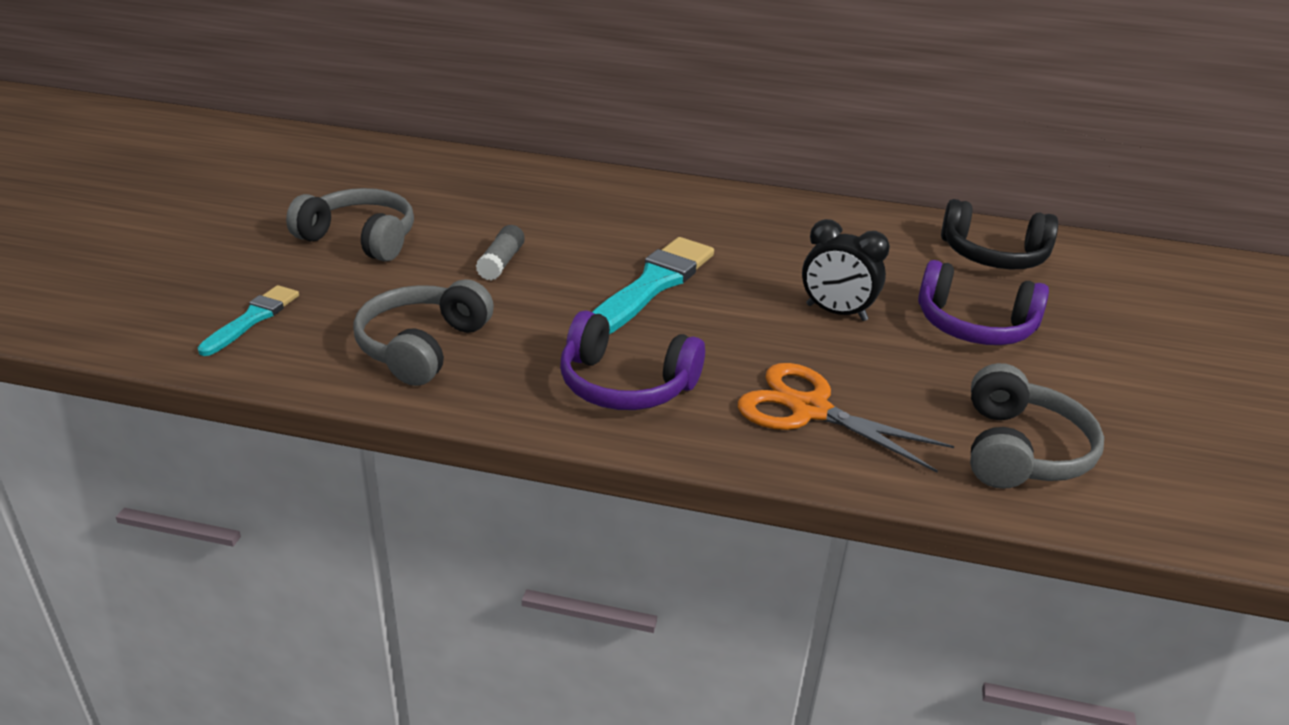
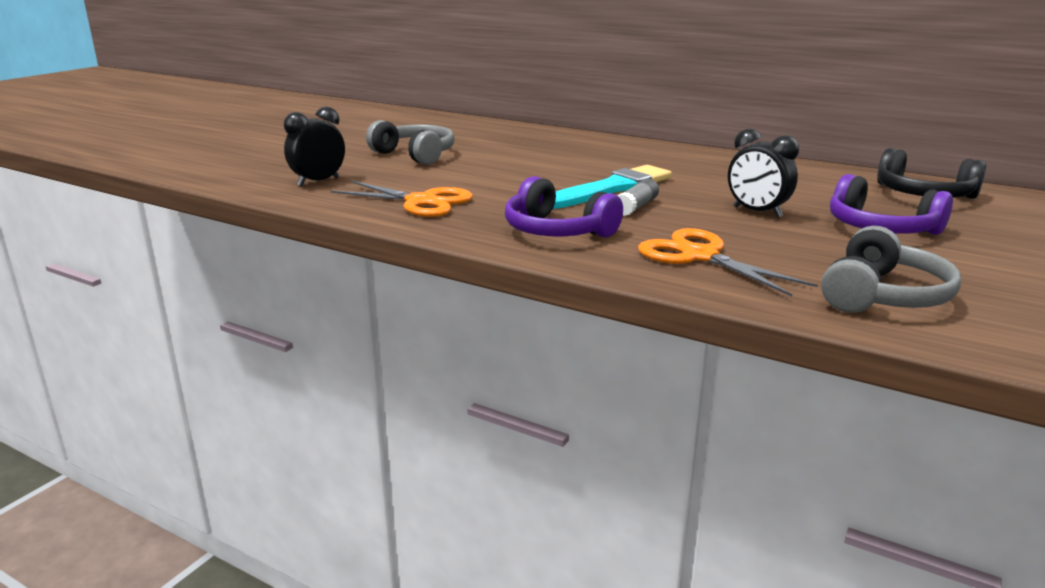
camera: 20 degrees right, 10 degrees down
turquoise brush [197,285,299,356] -> black clock [284,107,345,187]
grey headphones [353,279,494,386] -> orange scissors [331,180,473,217]
grey glue stick [476,225,525,281] -> grey glue stick moved to [617,178,659,216]

